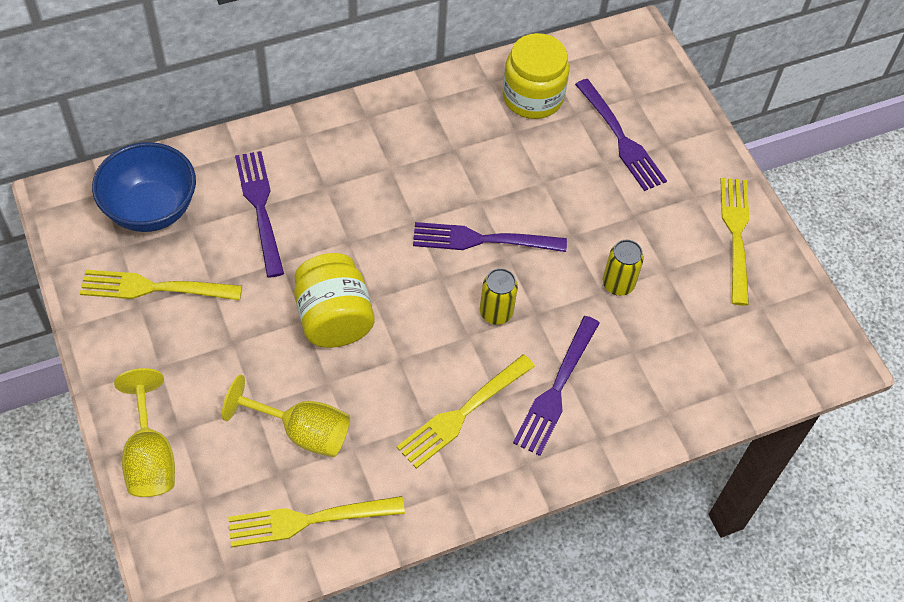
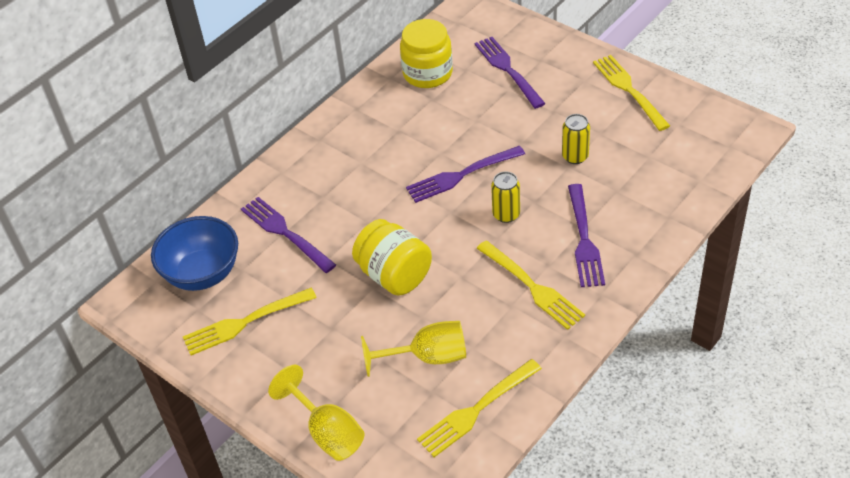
camera: 20 degrees left, 10 degrees down
yellow fork [397,354,535,469] -> yellow fork turned 60 degrees counterclockwise [476,241,585,330]
purple fork [575,79,667,191] -> purple fork turned 150 degrees counterclockwise [474,37,546,109]

